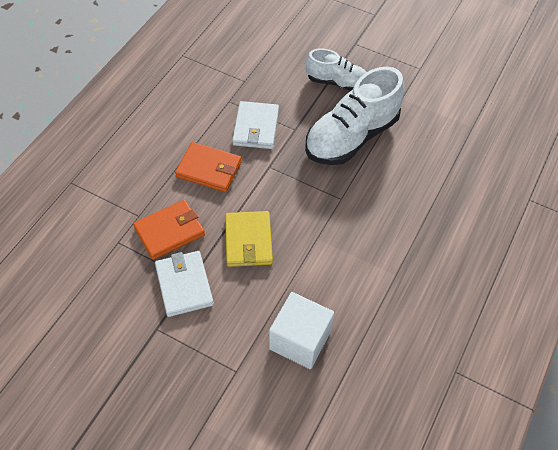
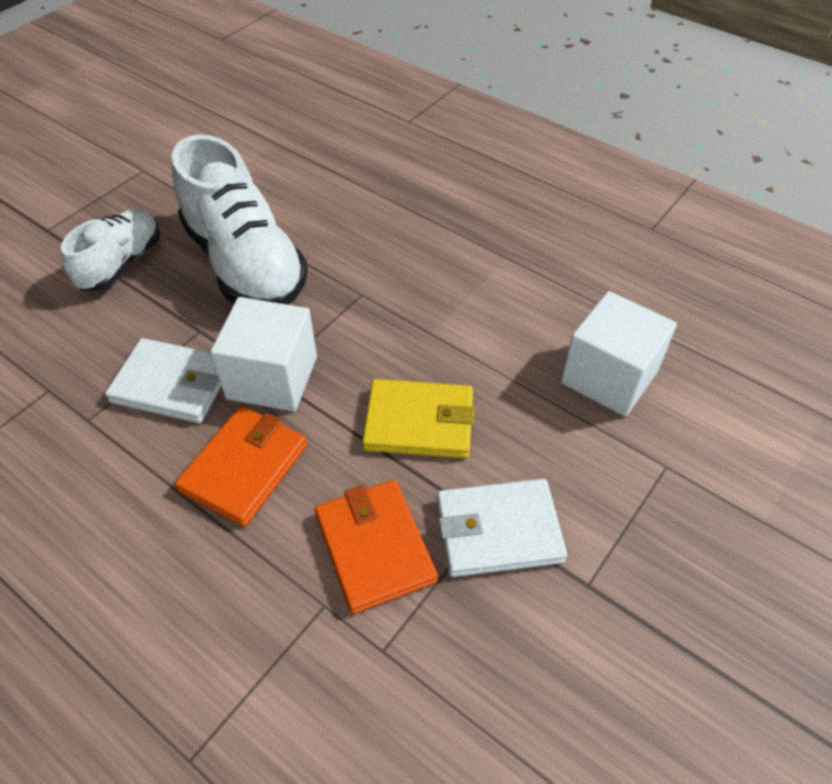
camera: 80 degrees left, 5 degrees down
none -> white cube [210,297,317,411]

